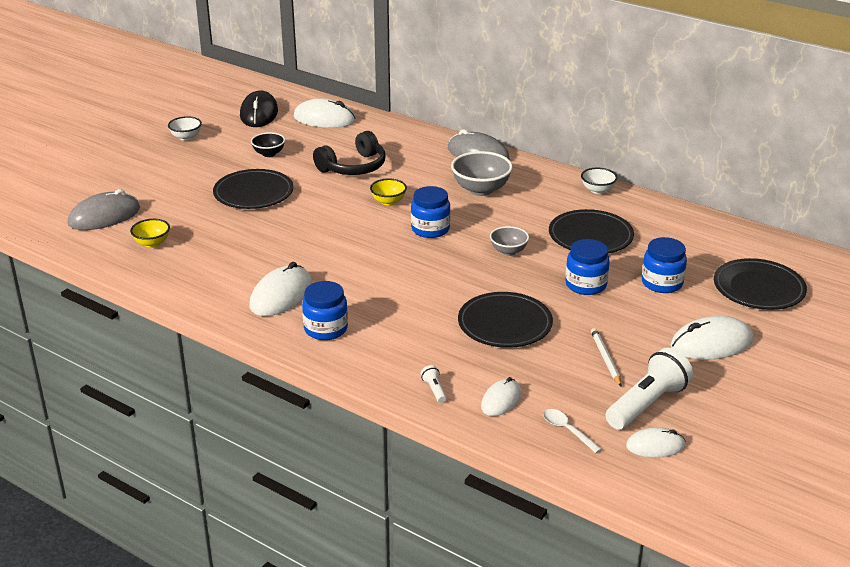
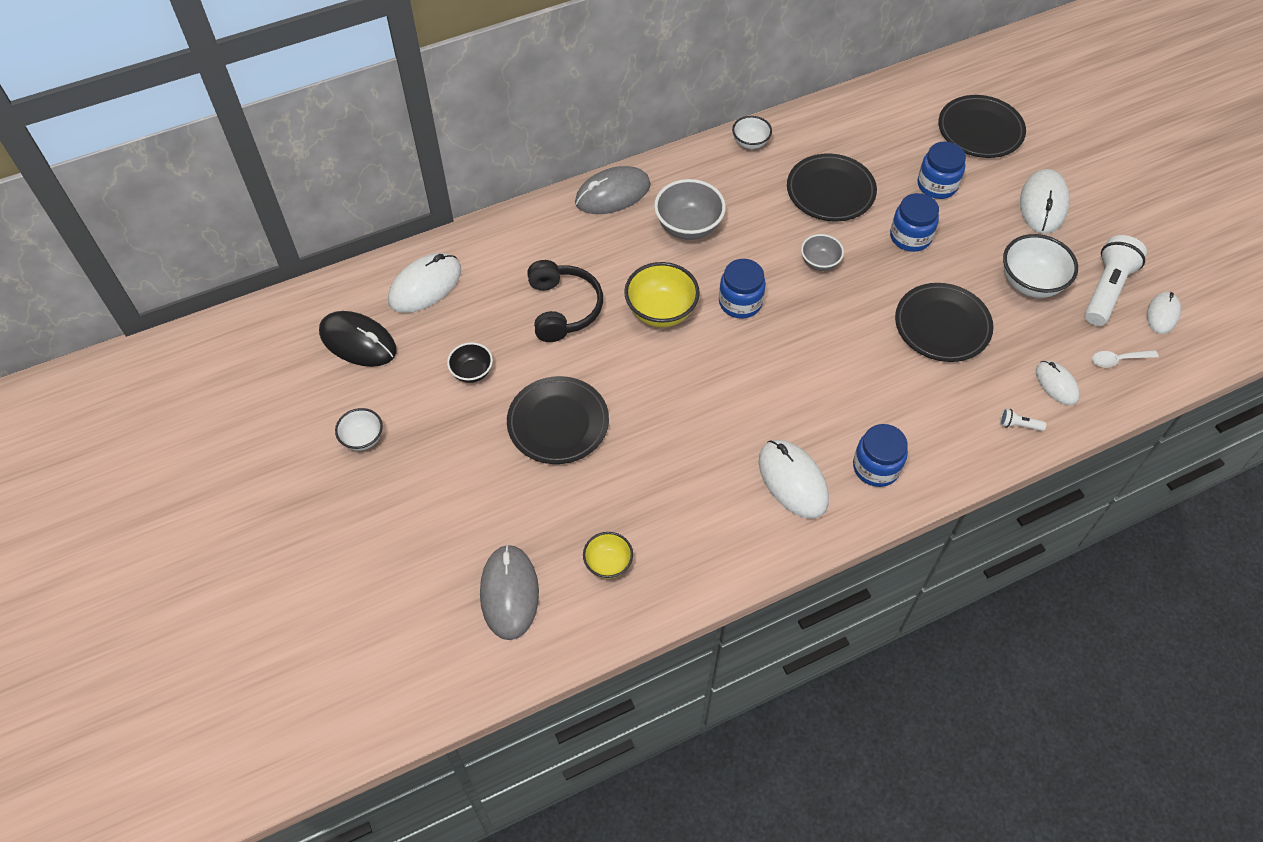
camera: 60 degrees left, 25 degrees up
yellow bowl [370,179,407,206] -> yellow bowl [624,262,700,327], size x1.69
white pencil [591,328,622,386] -> white bowl [1003,234,1078,298]
white flashlight [605,348,693,430] -> white flashlight turned 45 degrees clockwise [1085,235,1147,326]

